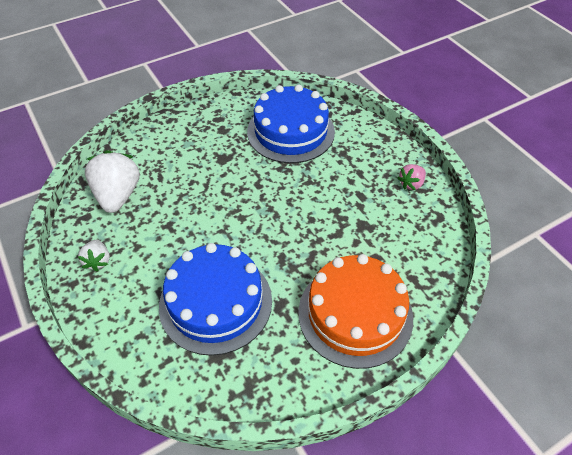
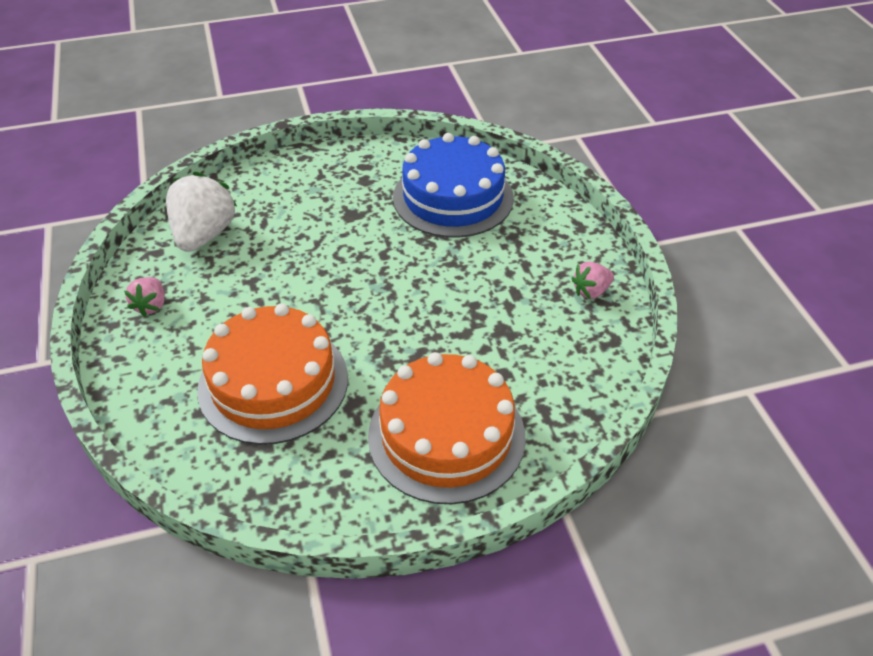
camera: 15 degrees right, 5 degrees down
white strawberry [78,240,110,271] -> pink strawberry [124,277,165,317]
blue cake [159,243,272,356] -> orange cake [197,304,348,445]

